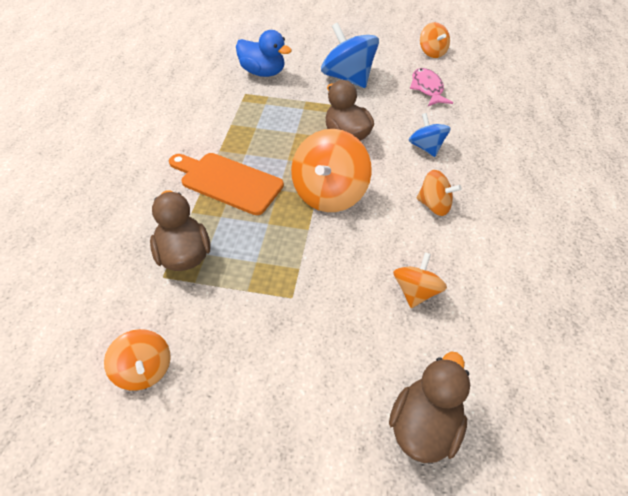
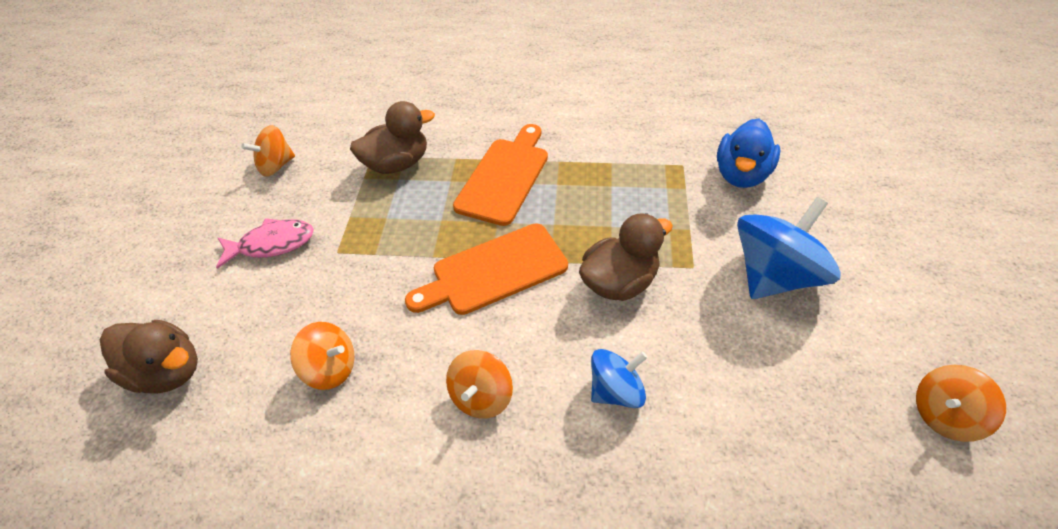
camera: 90 degrees right, 0 degrees up
orange spinning top [291,129,372,212] -> orange cutting board [405,223,568,315]
pink fish [410,68,453,106] -> pink fish moved to [216,218,314,269]

